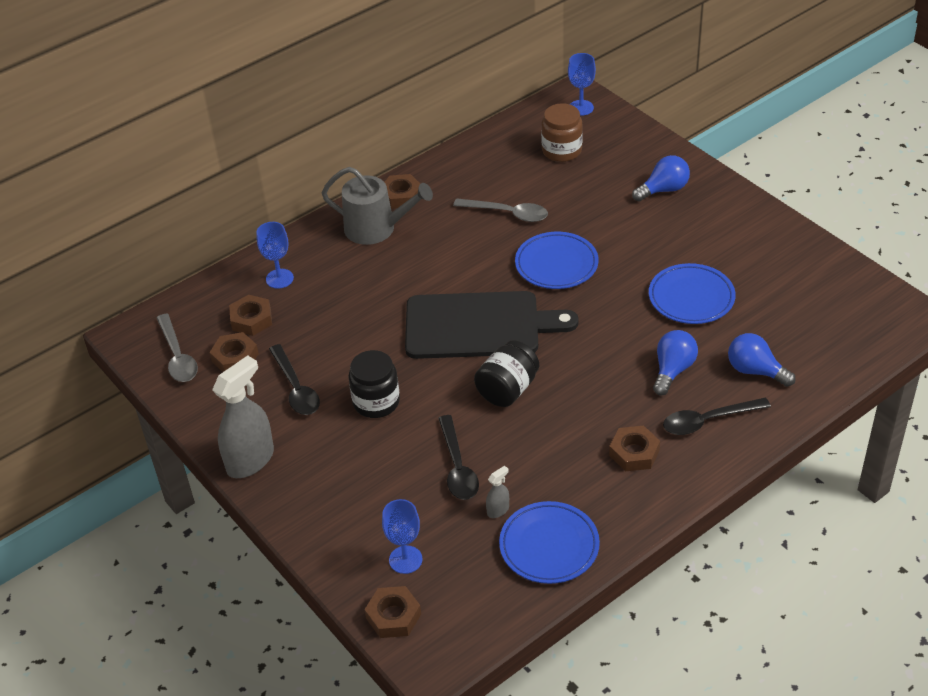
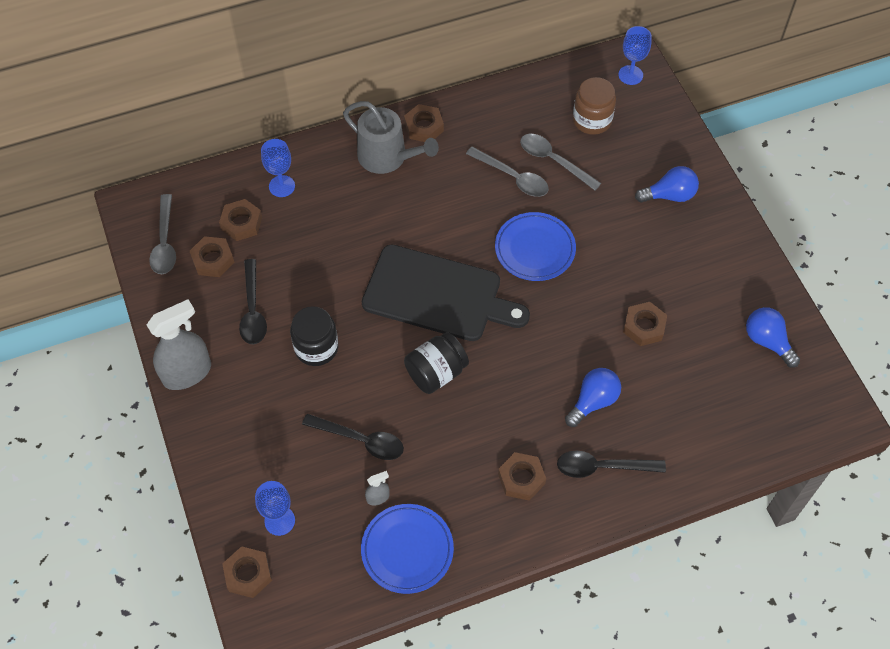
camera: 15 degrees right, 15 degrees up
black spoon [438,415,479,500] -> black spoon turned 75 degrees counterclockwise [302,414,404,460]
blue plate [649,263,736,324] -> brown nut [623,302,667,346]
blue light bulb [728,333,796,387] -> blue light bulb moved to [746,307,800,368]
none -> grey spoon [520,134,601,190]

